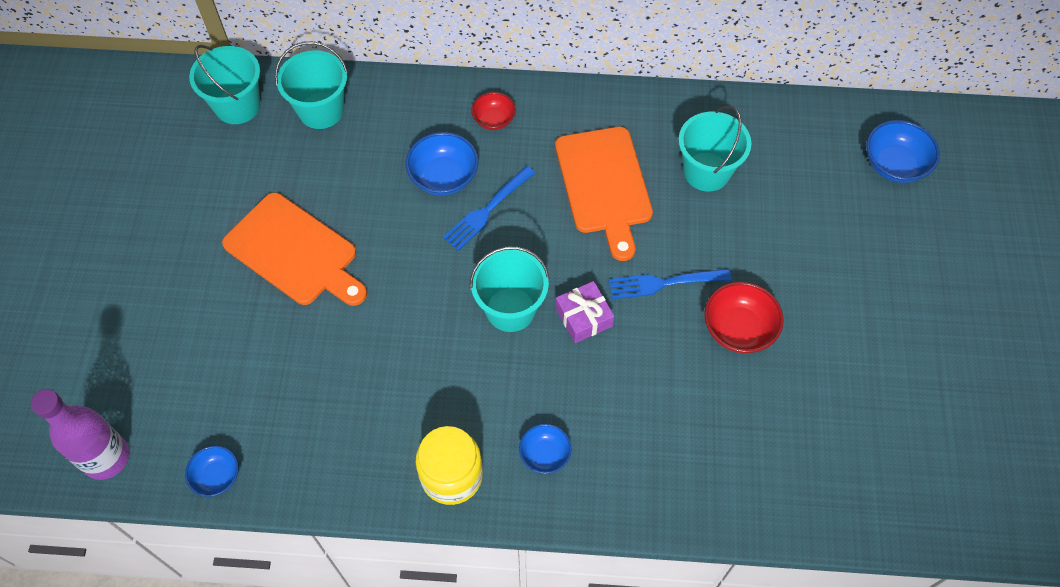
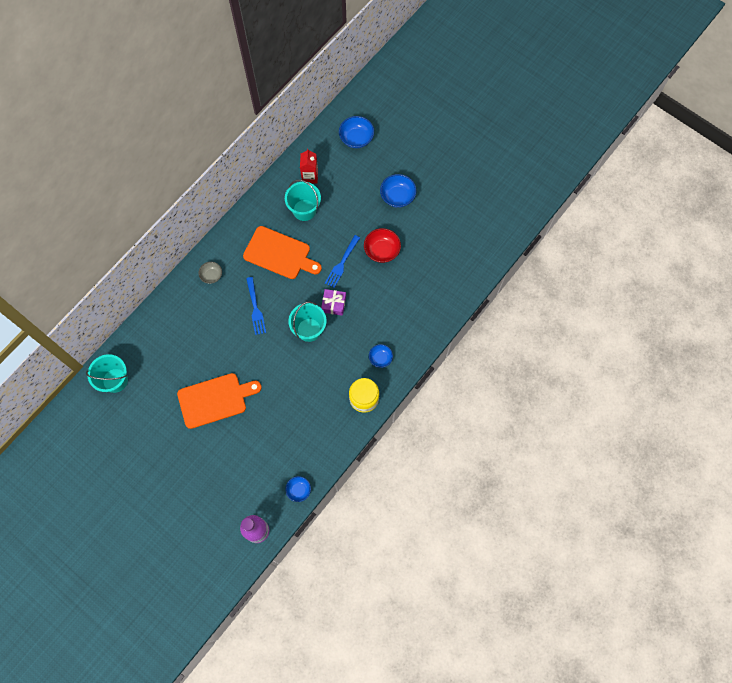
camera: 55 degrees left, 10 degrees up
turquoise bucket [275,41,348,129] -> none
blue bowl [406,132,479,195] -> blue bowl moved to [380,174,417,208]
red bowl [471,92,516,130] -> grey bowl [199,262,222,284]
none -> red carton [300,149,318,183]

